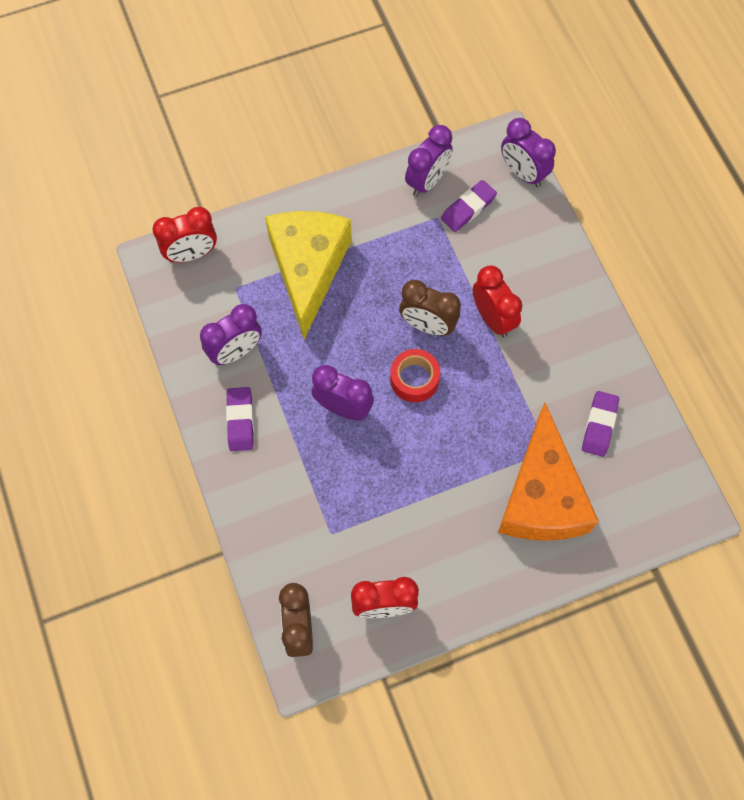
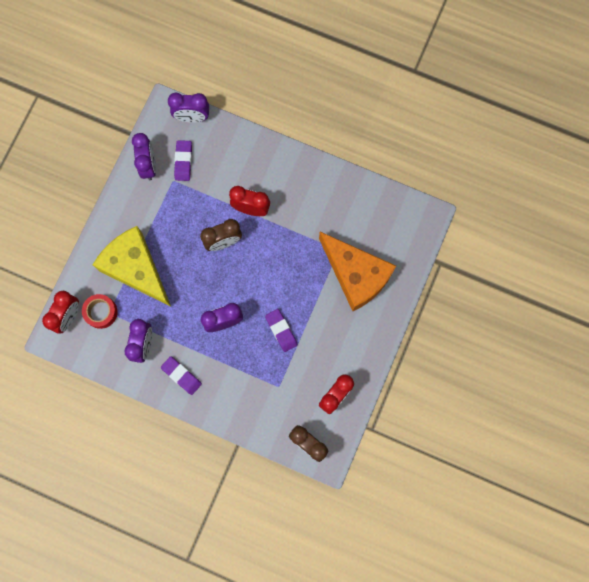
camera: 45 degrees left, 10 degrees up
red tape [390,349,440,402] -> red tape moved to [82,294,118,329]
purple eraser [582,391,619,457] -> purple eraser moved to [265,309,298,352]

